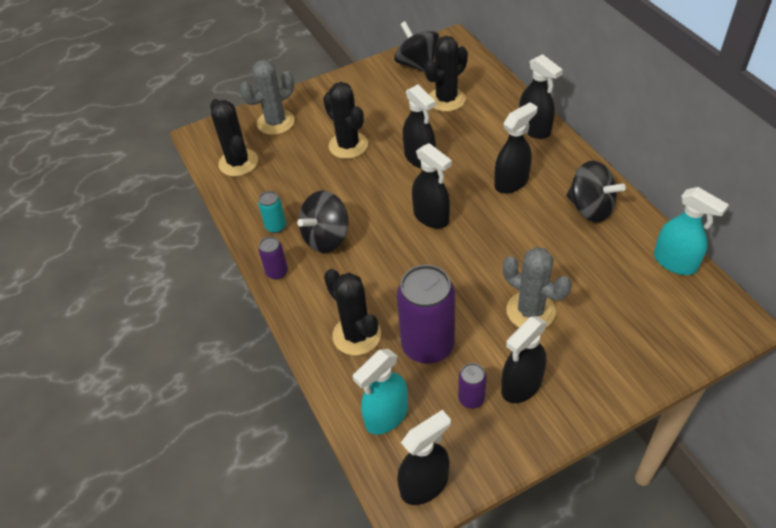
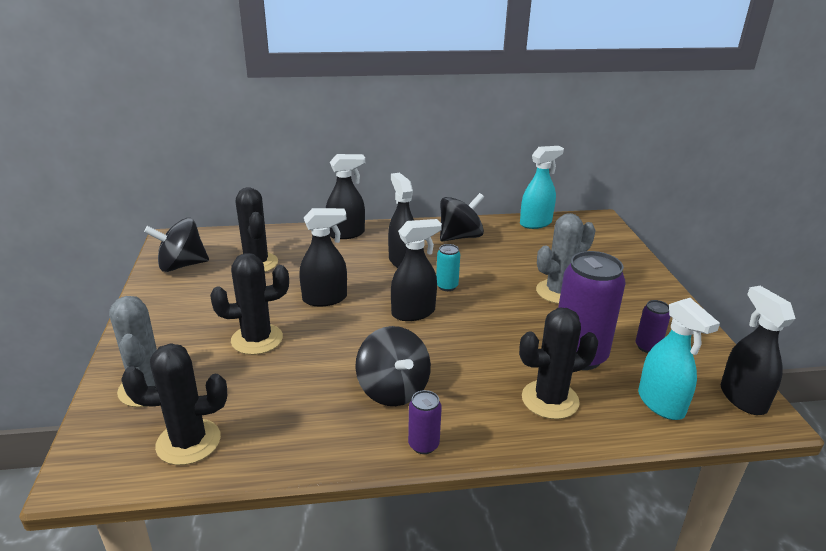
camera: 75 degrees left, 20 degrees down
turquoise can [258,191,286,233] -> turquoise can moved to [436,244,460,291]
black spray bottle [501,316,547,403] -> none

